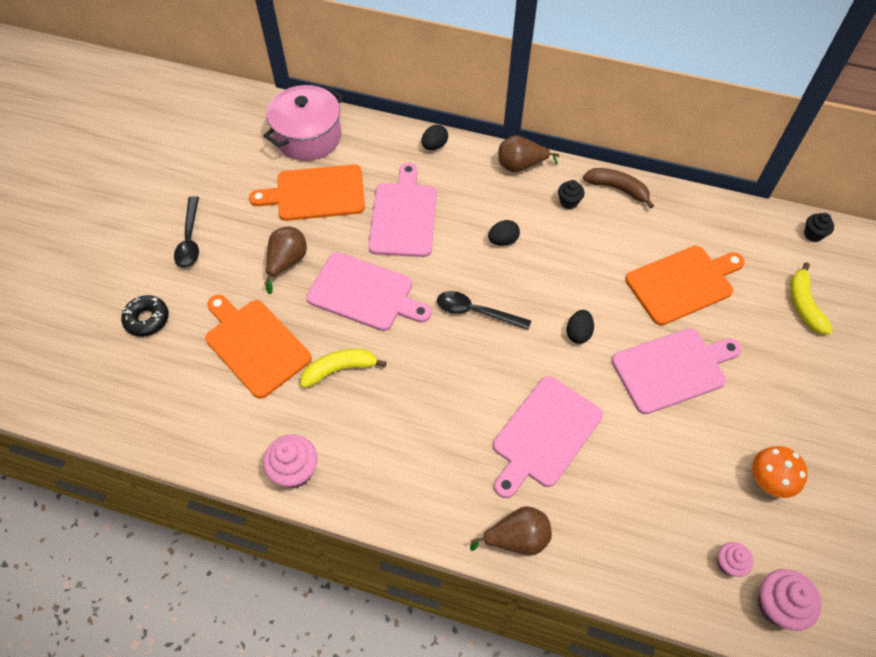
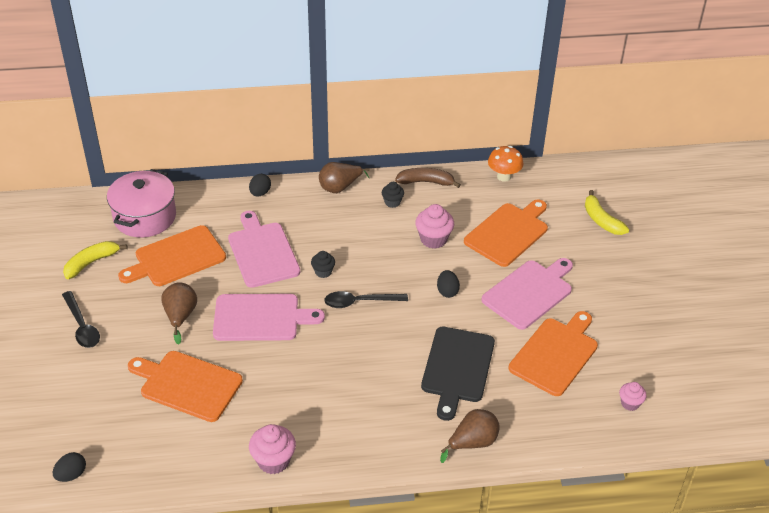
camera: 25 degrees left, 15 degrees down
black donut [121,295,169,337] -> none
yellow banana [301,349,387,388] -> yellow banana moved to [63,241,128,279]
black egg [488,220,520,246] -> black egg moved to [53,452,86,482]
pink cutting board [493,376,603,498] -> black cutting board [421,327,495,421]
orange mushroom [752,446,808,498] -> orange mushroom moved to [488,146,524,182]
pink cupcake [758,569,821,631] -> pink cupcake moved to [415,204,454,249]
black cupcake [804,213,834,242] -> black cupcake moved to [311,251,335,278]
none -> orange cutting board [508,311,598,396]

